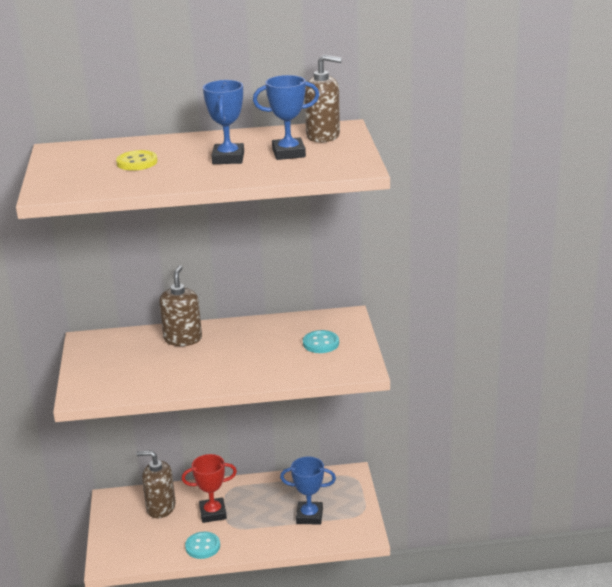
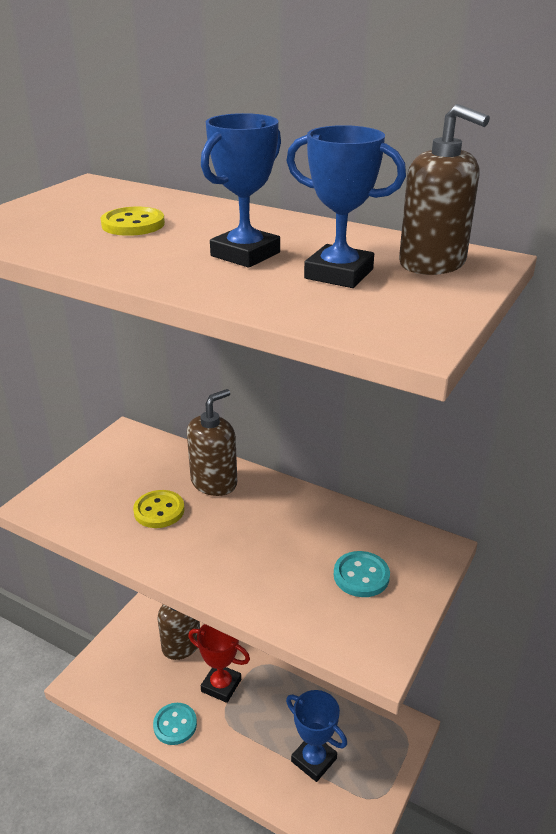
camera: 35 degrees right, 5 degrees up
none -> yellow button [133,490,185,528]

